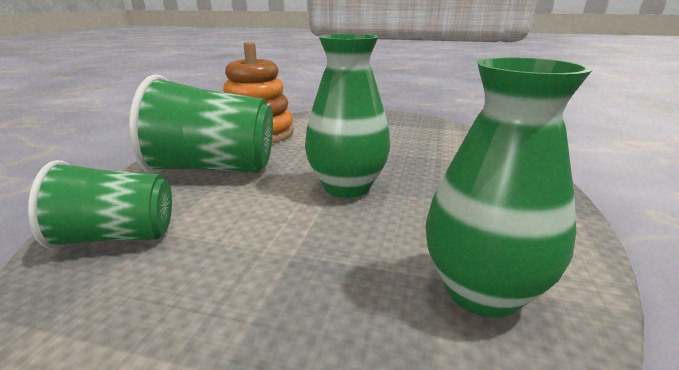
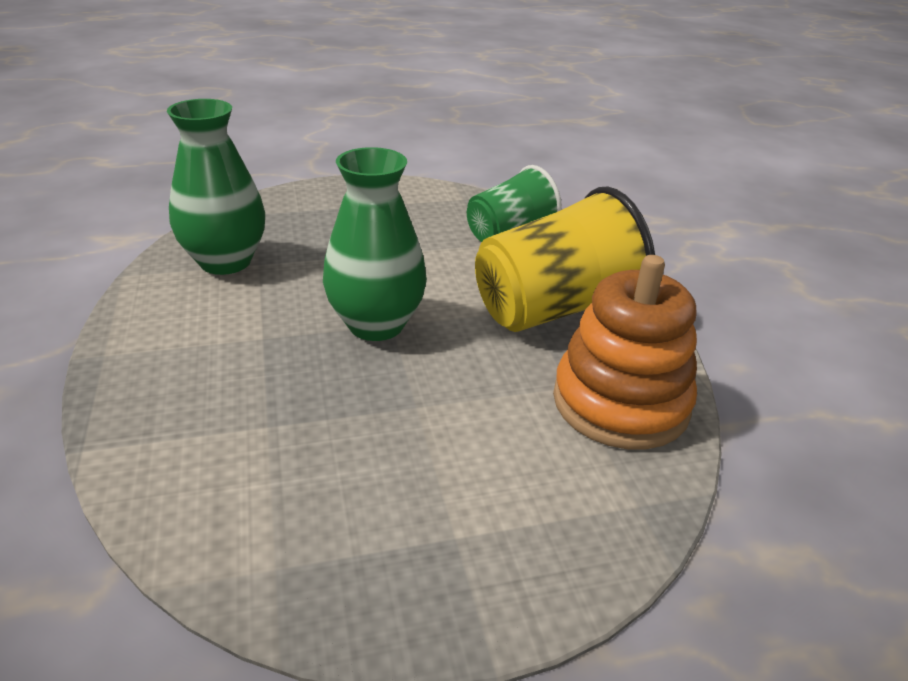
camera: 150 degrees right, 10 degrees up
green cup [129,74,273,173] -> yellow cup [475,187,655,332]

